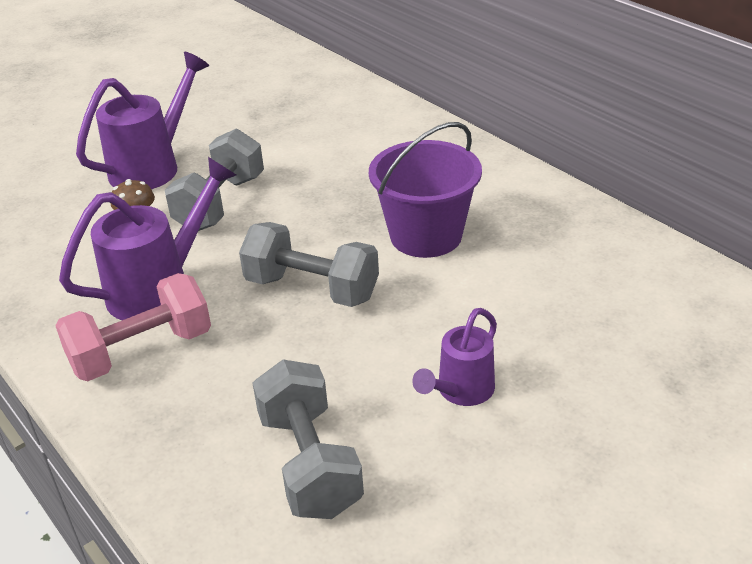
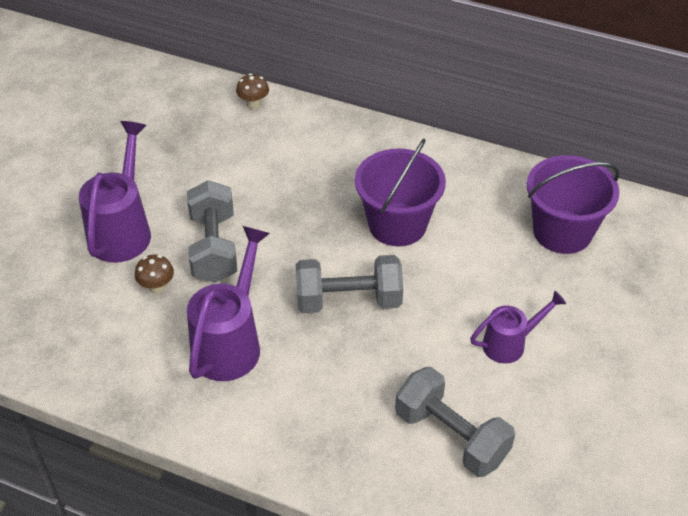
camera: 30 degrees left, 10 degrees up
pink dumbbell [55,273,211,381] -> none
purple watering can [412,308,497,406] -> purple watering can turned 120 degrees counterclockwise [470,291,566,364]
none -> brown mushroom [236,73,269,109]
none -> purple bucket [527,155,620,254]

